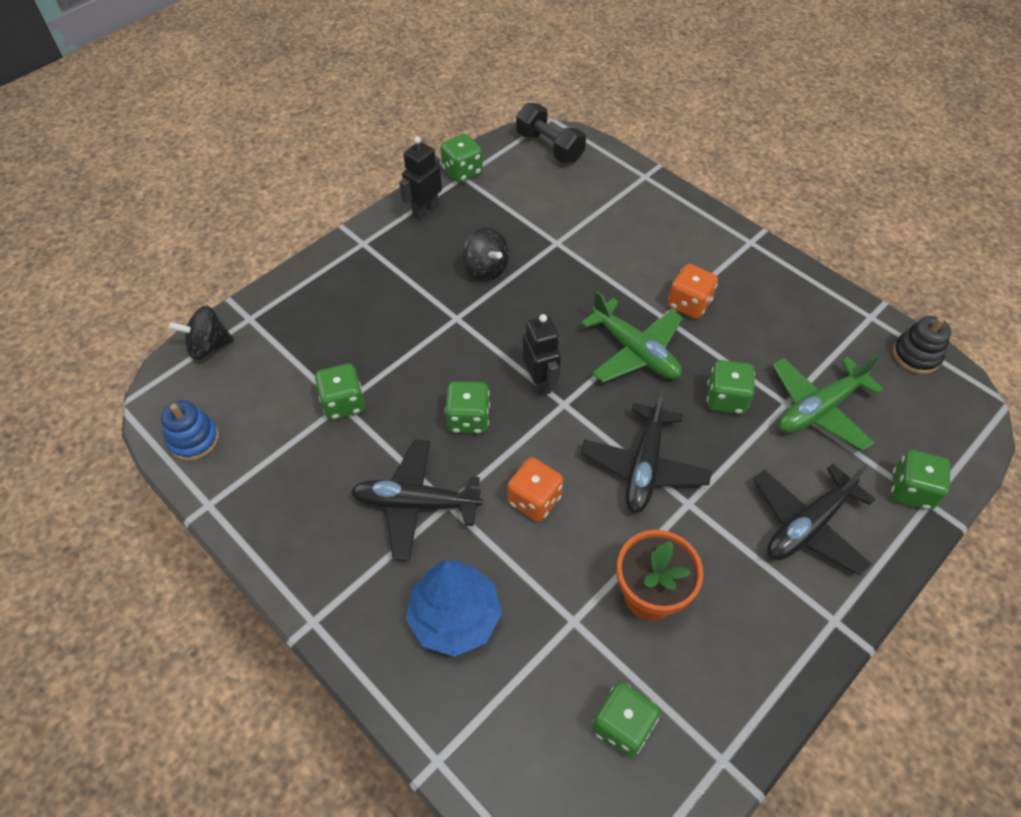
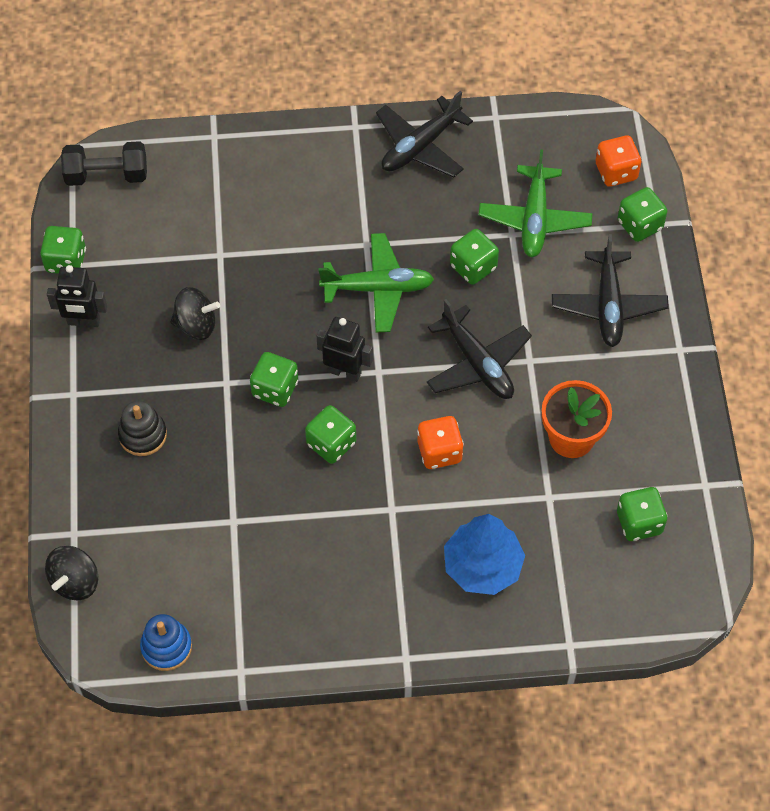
camera: 50 degrees left, 5 degrees up
green dice [315,363,365,420] -> green dice moved to [250,352,298,407]
black plane [351,439,483,561] -> black plane moved to [376,91,473,177]
black robot [399,137,442,220] -> black robot turned 75 degrees counterclockwise [47,265,107,327]
orange dice [668,264,718,319] -> orange dice moved to [596,135,641,187]
black stacking toy [893,316,951,374] -> black stacking toy moved to [118,400,167,456]

